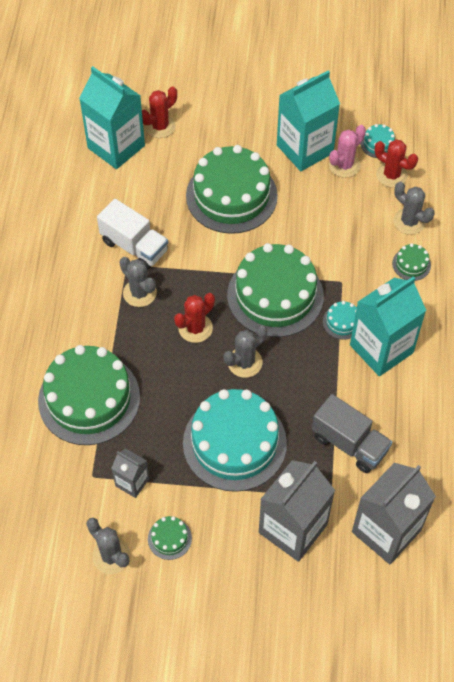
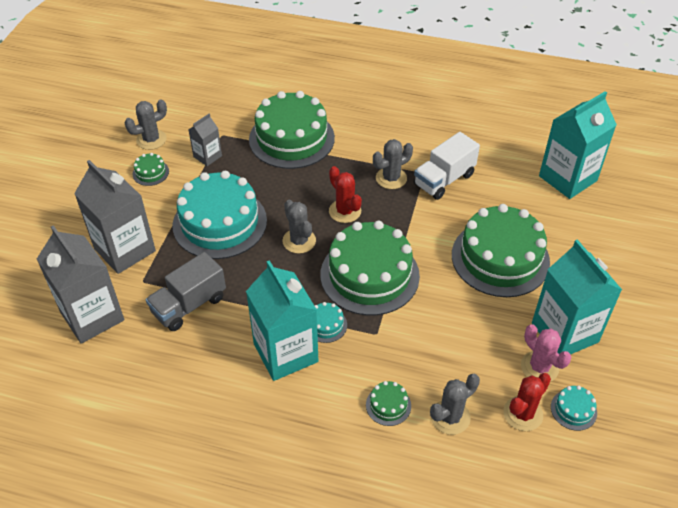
camera: 100 degrees right, 10 degrees down
red cactus [142,86,177,138] -> none

